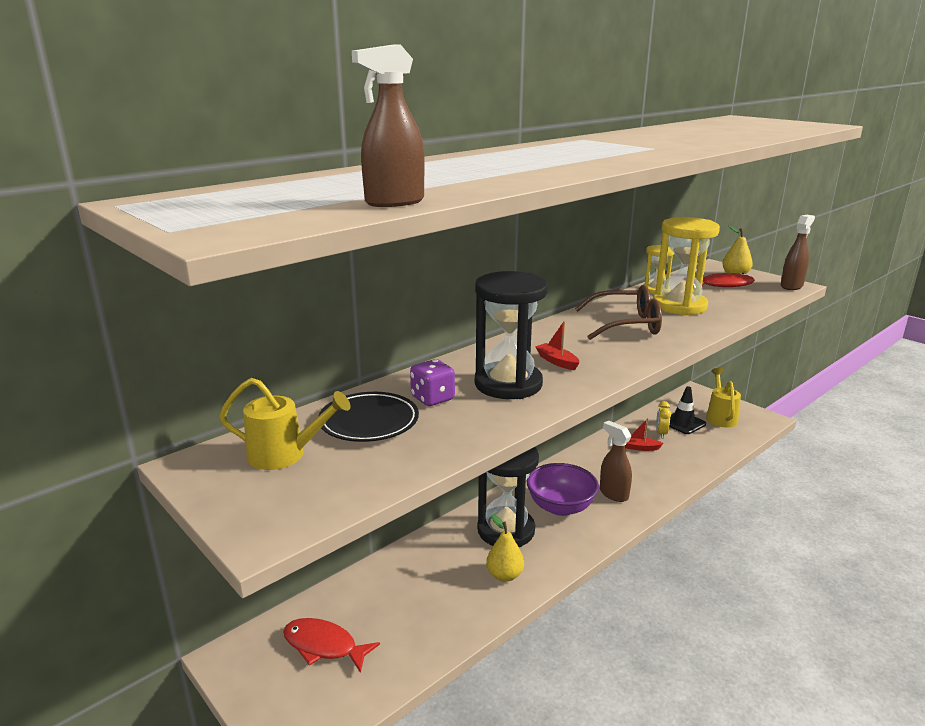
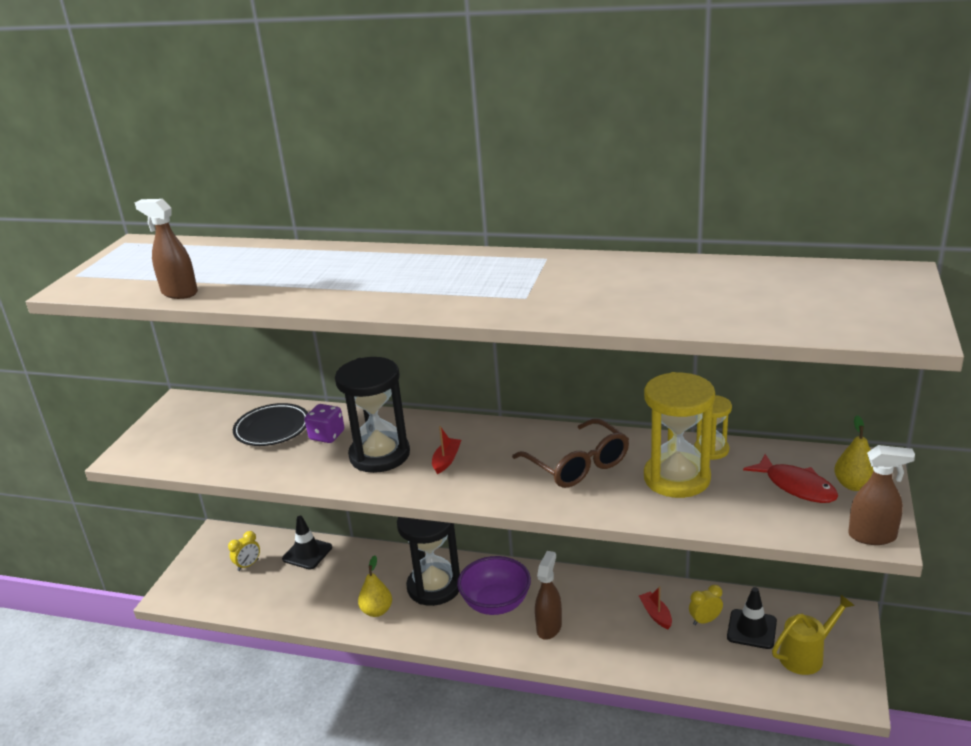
camera: 60 degrees right, 5 degrees up
yellow watering can [219,378,351,470] -> none
red fish [283,618,380,673] -> yellow clock [228,531,260,571]
none -> black traffic cone [282,516,332,569]

